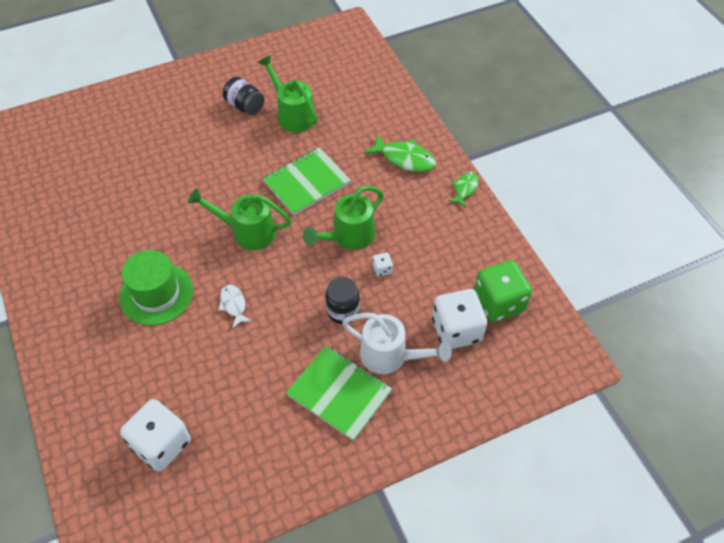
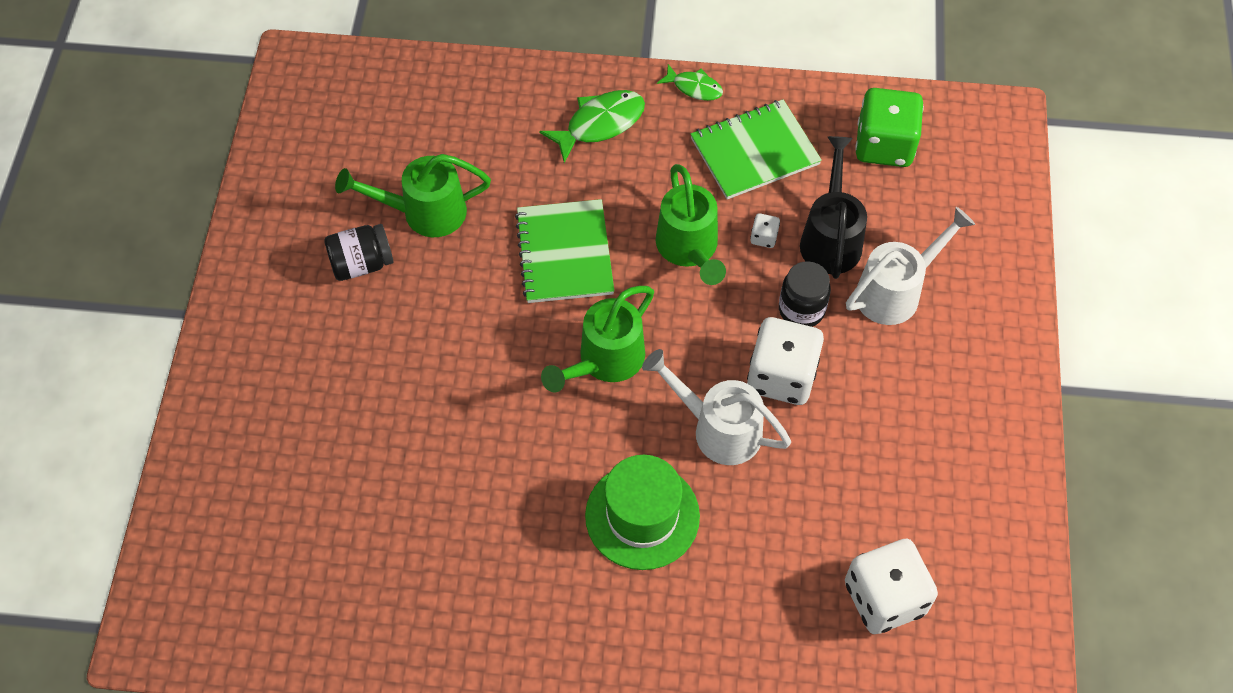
camera: 60 degrees left, 5 degrees up
white fish [218,285,252,328] -> white watering can [642,349,791,465]
green notebook [286,346,392,441] -> green notebook moved to [690,99,822,199]
white dice [432,289,487,349] -> white dice moved to [747,317,824,405]
green fish [448,172,479,208] -> green fish turned 150 degrees clockwise [657,64,723,101]
none -> black watering can [800,136,867,279]

